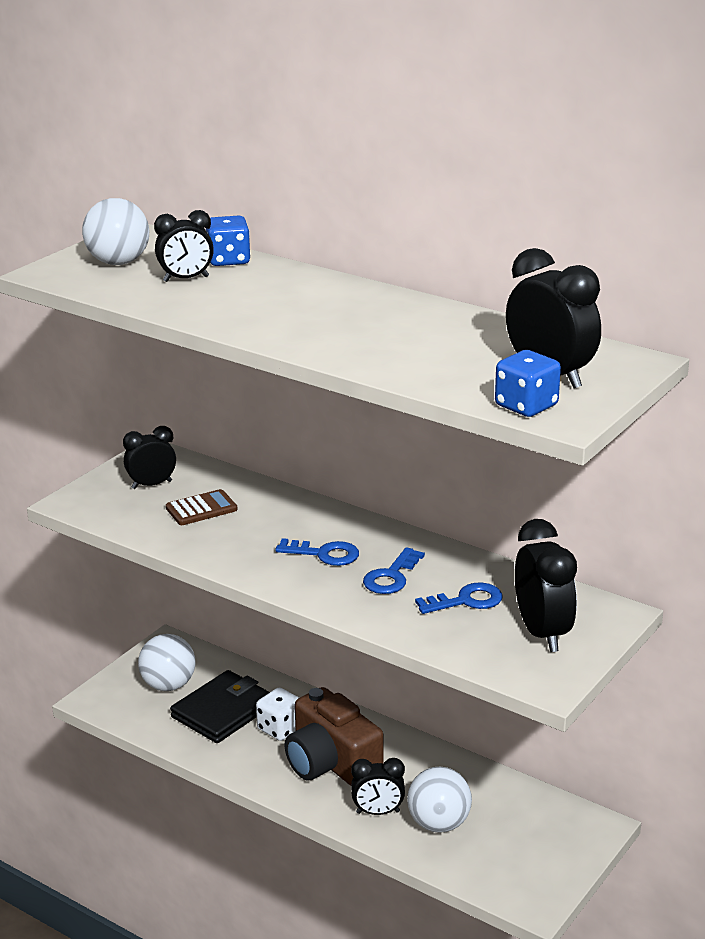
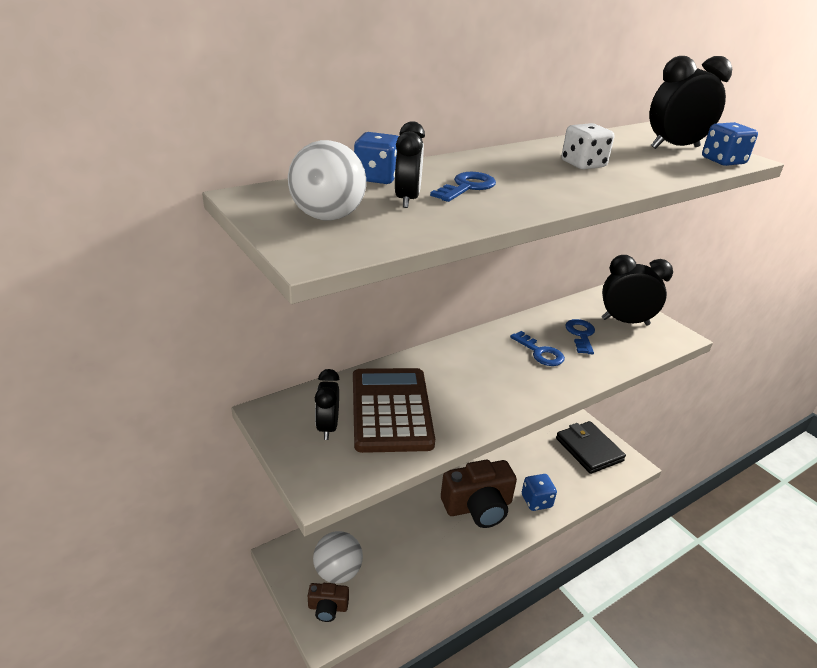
camera: 70 degrees left, 5 degrees up
brown calculator [166,489,238,525] -> brown calculator [353,368,435,453], size x2.05
black wallet [170,670,270,743] -> black wallet moved to [556,421,626,474]
white dice [256,688,299,741] -> white dice moved to [561,123,614,169]
blue key [275,538,359,566] -> blue key moved to [430,172,496,202]
black clock [351,758,405,815] -> blue dice [522,474,557,511]
white ball [407,767,472,833] -> none
none -> brown camera [308,583,349,622]

